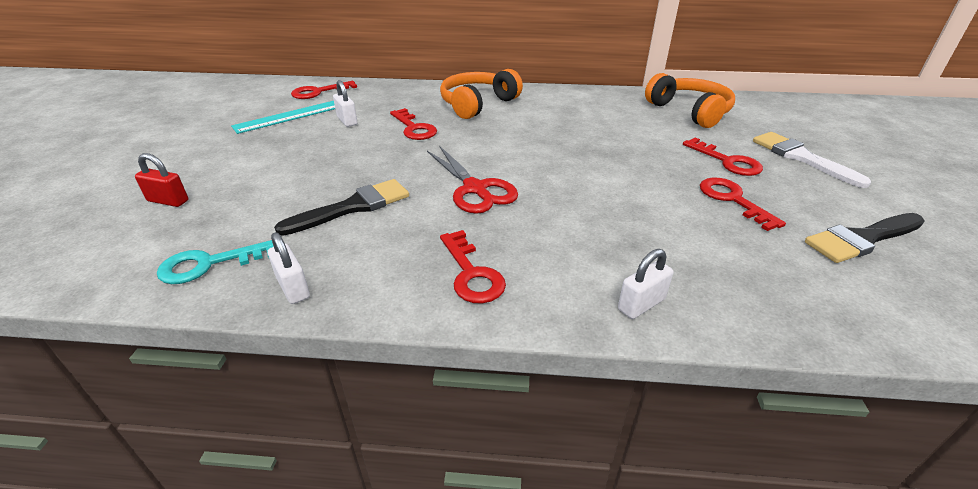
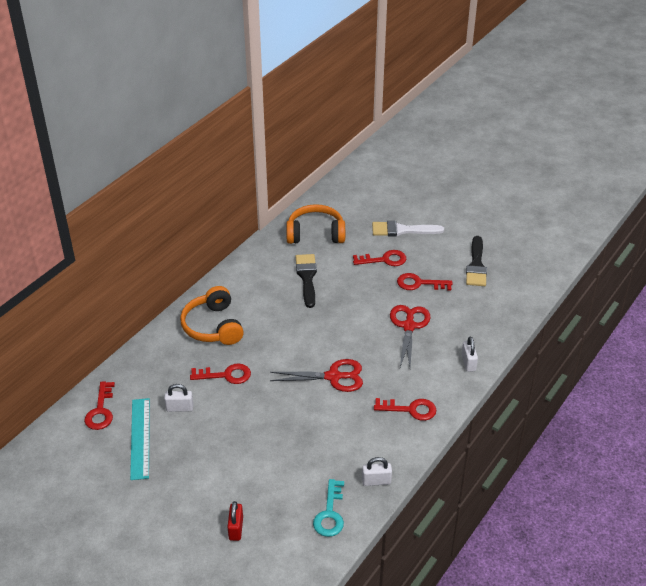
camera: 60 degrees left, 5 degrees up
red padlock [135,153,188,207] -> red padlock turned 45 degrees counterclockwise [228,501,243,541]
black brush [274,179,409,236] -> black brush moved to [295,254,317,308]
none -> red scissors [390,305,430,367]

